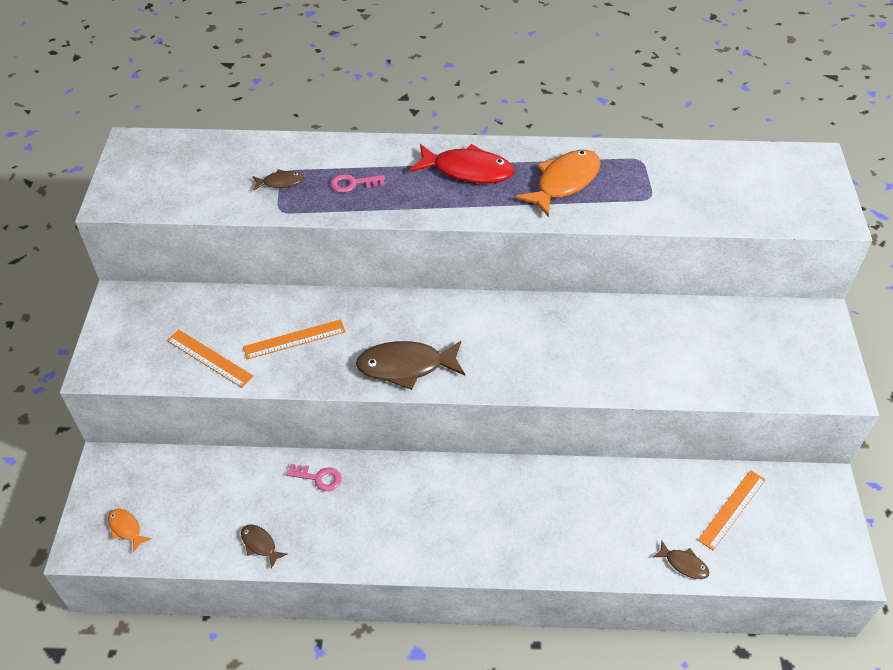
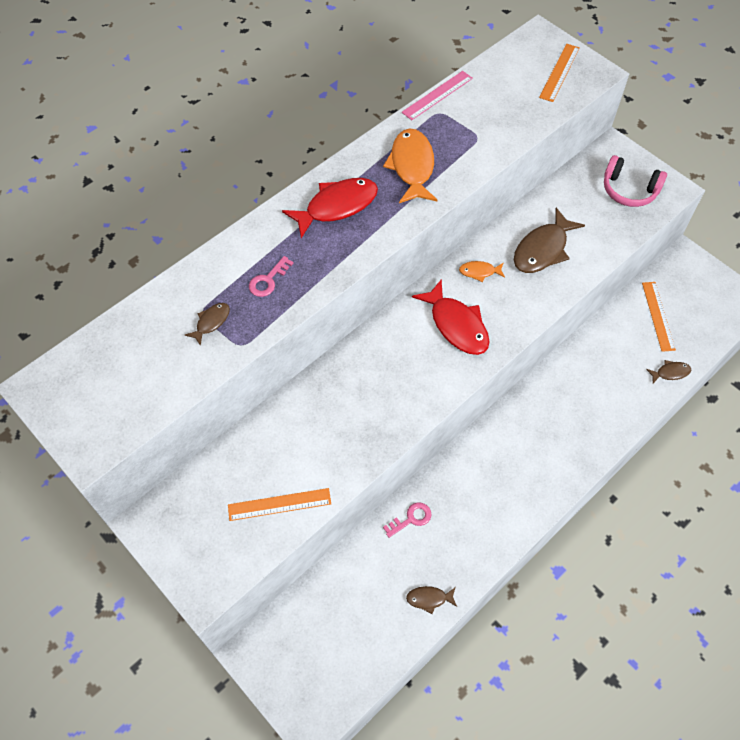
camera: 45 degrees left, 10 degrees up
orange fish [108,509,152,553] -> orange fish moved to [459,261,505,282]
orange ruler [243,319,346,360] -> orange ruler moved to [539,44,580,102]
brown fish [356,341,465,390] -> brown fish moved to [514,208,585,273]
none -> pink ruler [402,71,473,120]
none -> red fish [412,279,490,355]
none -> pink headphones [604,155,667,207]

